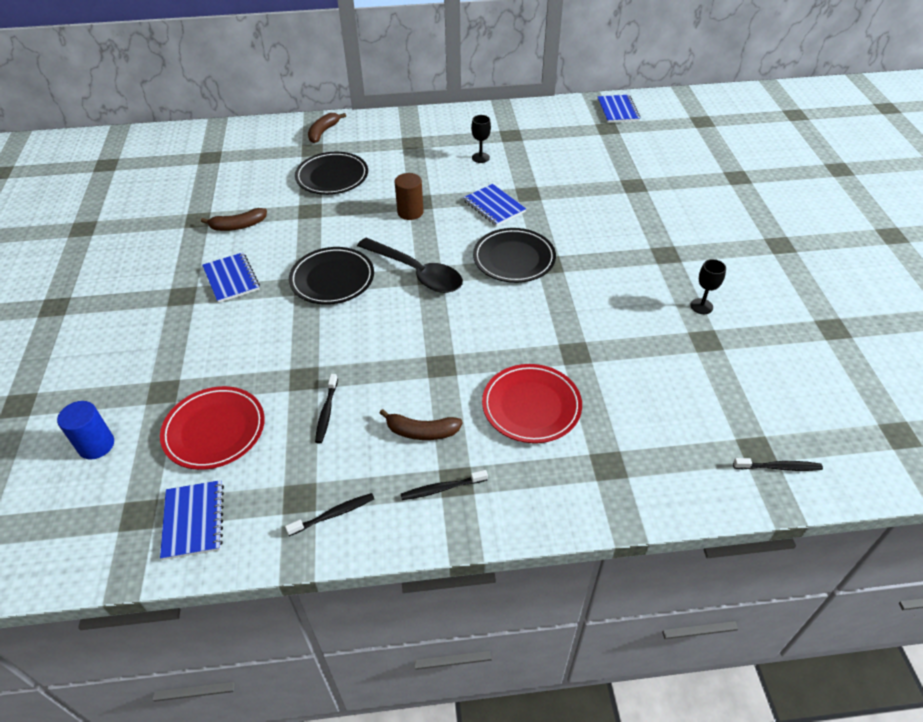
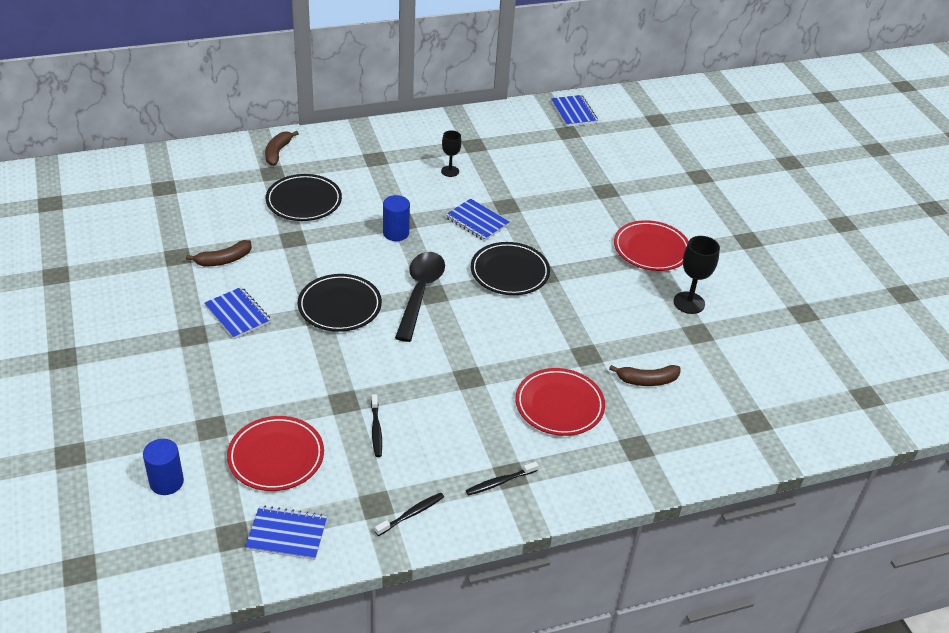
camera: 15 degrees left, 5 degrees down
blue notebook [160,480,224,560] -> blue notebook turned 60 degrees counterclockwise [245,505,327,560]
black spoon [357,238,463,293] -> black spoon turned 105 degrees counterclockwise [395,252,445,342]
brown banana [380,409,463,440] -> brown banana moved to [609,365,681,386]
brown cylinder [395,173,424,220] -> blue cylinder [383,195,410,241]
black goblet [690,259,726,314] -> black goblet [674,236,720,314], size x1.55
black toothbrush [733,458,823,471] -> none
none -> red plate [614,220,689,271]

